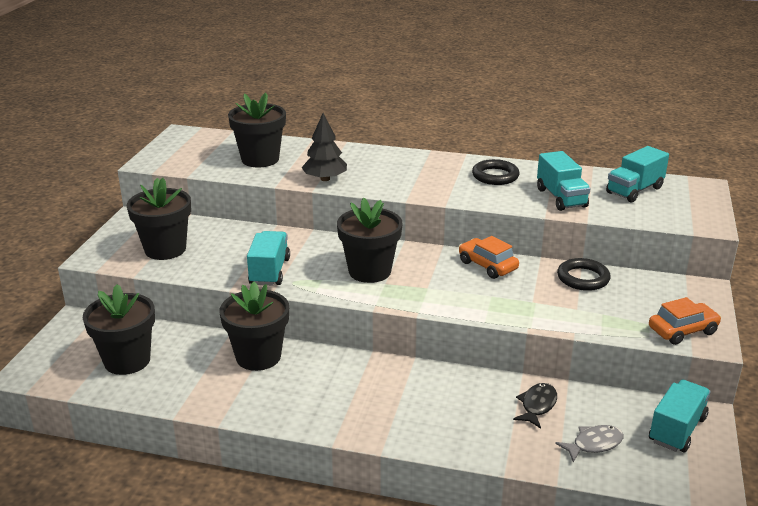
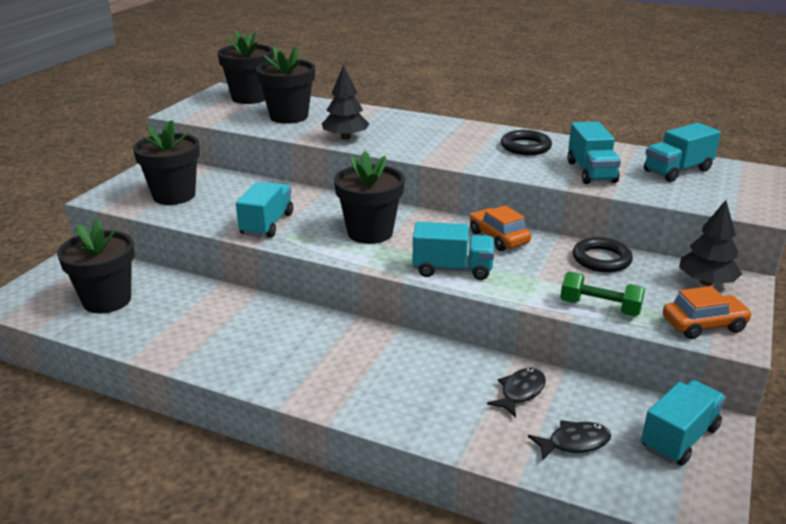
camera: 10 degrees right, 0 degrees up
black flower pot [220,282,289,371] -> black flower pot moved to [217,30,274,104]
grey fish [555,425,623,462] -> black fish [528,420,611,461]
none -> turquoise truck [412,222,494,280]
none -> green dumbbell [560,272,645,316]
none -> black tree [679,200,742,286]

